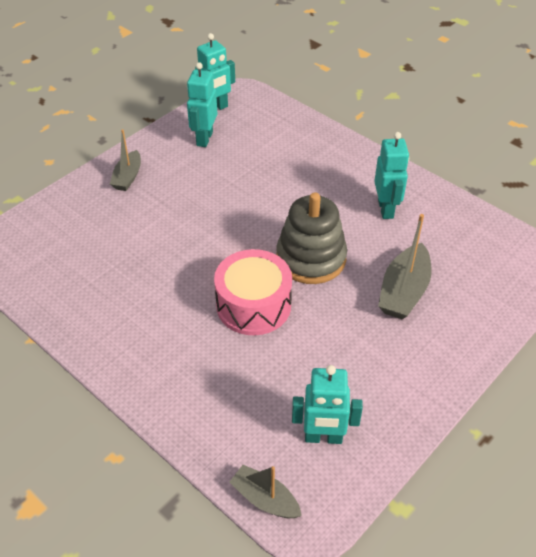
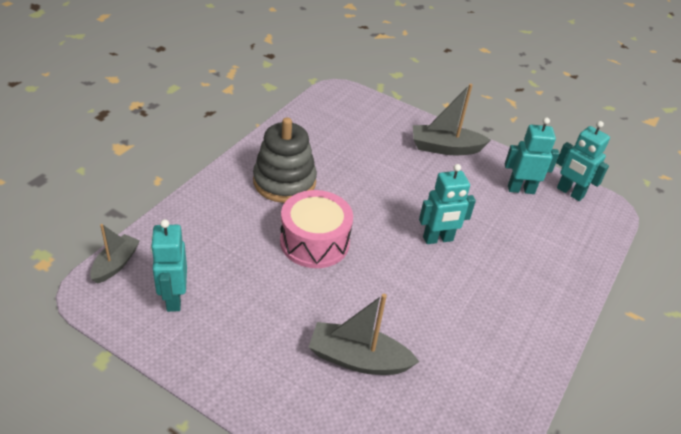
camera: 75 degrees right, 5 degrees down
grey boat [110,129,141,191] -> grey boat [413,84,491,155], size x1.55
grey stacking toy [276,193,347,284] -> grey stacking toy moved to [253,117,317,203]
turquoise robot [374,132,409,219] -> turquoise robot moved to [419,164,476,244]

